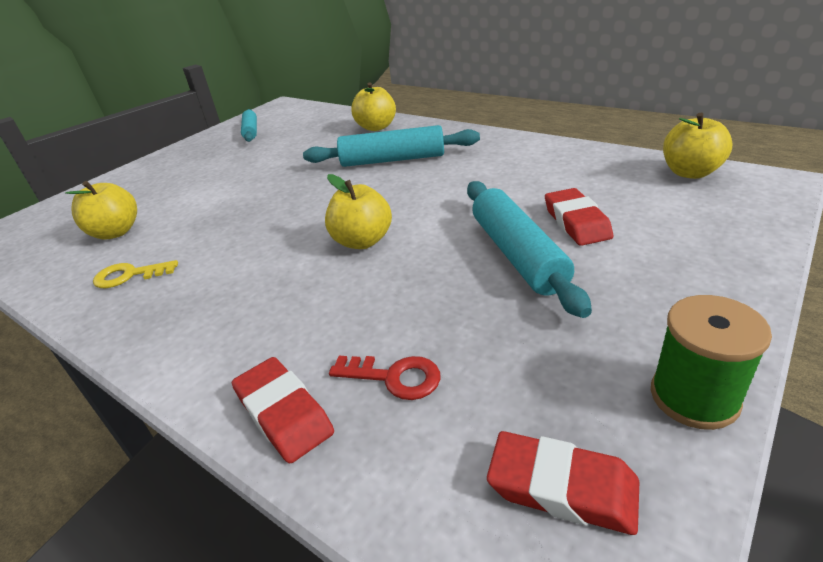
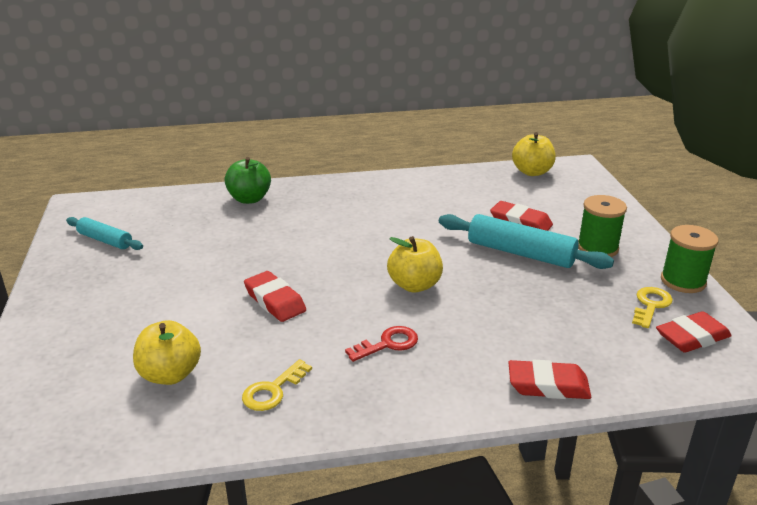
camera: 50 degrees left, 5 degrees down
turquoise rolling pin [303,125,480,167] -> none
red key [329,356,440,400] -> red key moved to [345,326,418,362]
yellow apple [351,82,396,131] -> green apple [224,157,271,204]
none -> red eraser [244,271,306,322]
none -> green spool [578,195,627,257]
none -> yellow key [632,287,673,328]

